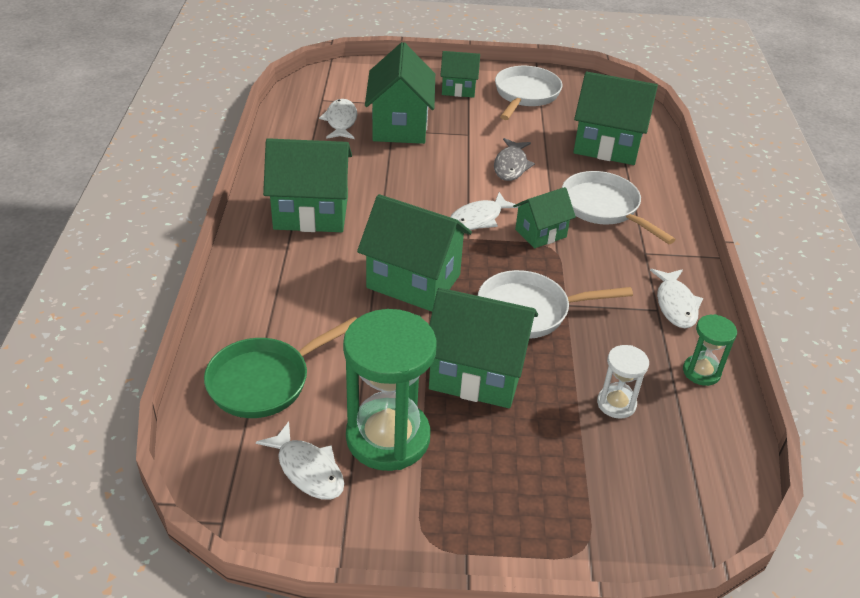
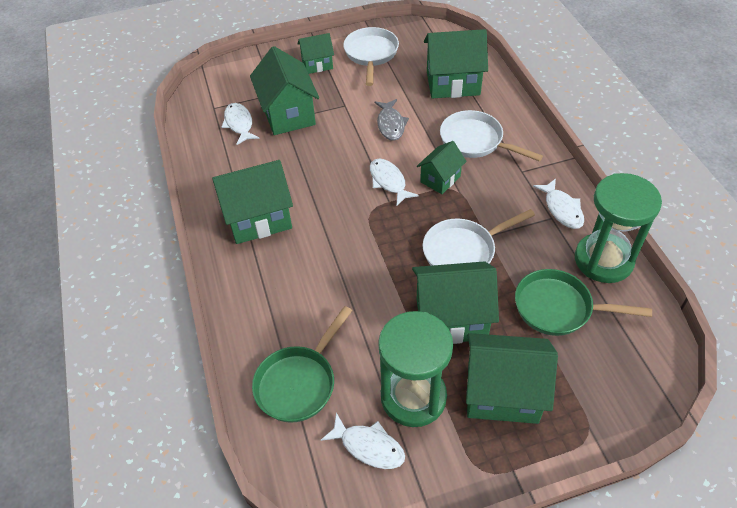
camera: 15 degrees left, 10 degrees up
green house [357,194,472,312] -> green house moved to [466,333,558,424]
white fish [450,192,519,230] -> white fish turned 120 degrees clockwise [370,159,419,205]
white hourglass [597,345,649,419] -> green pan [515,269,652,336]
green hourglass [683,314,737,386] -> green hourglass [575,173,662,283], size x2.04

